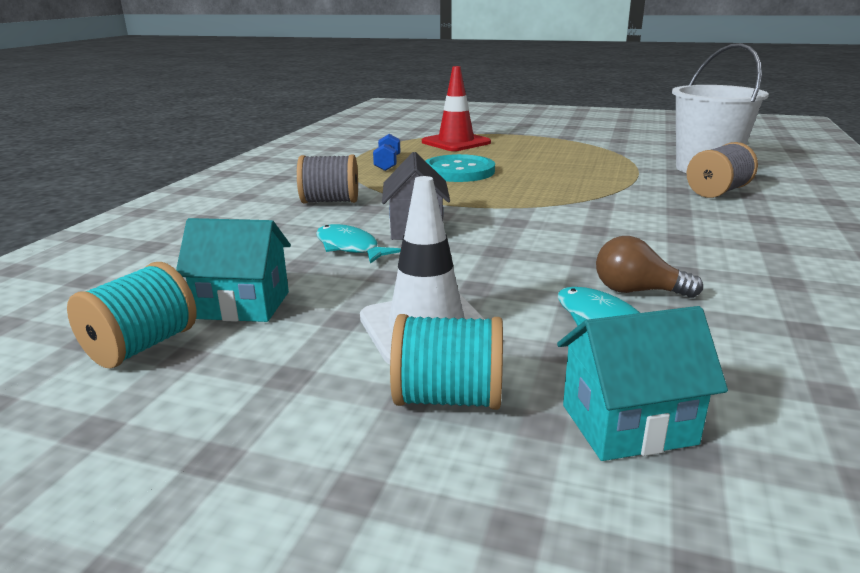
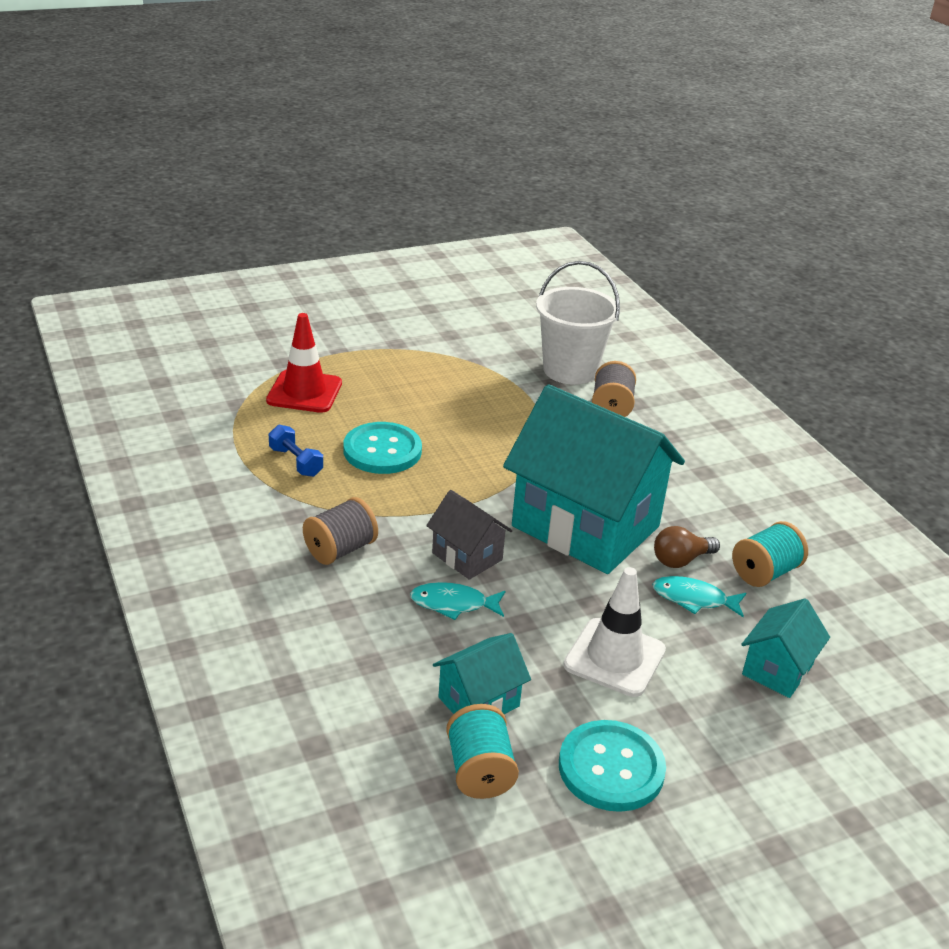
camera: 45 degrees left, 10 degrees up
turquoise spool [390,314,503,410] -> turquoise spool moved to [732,521,808,587]
none -> turquoise house [503,384,685,574]
none -> turquoise button [559,720,666,812]

